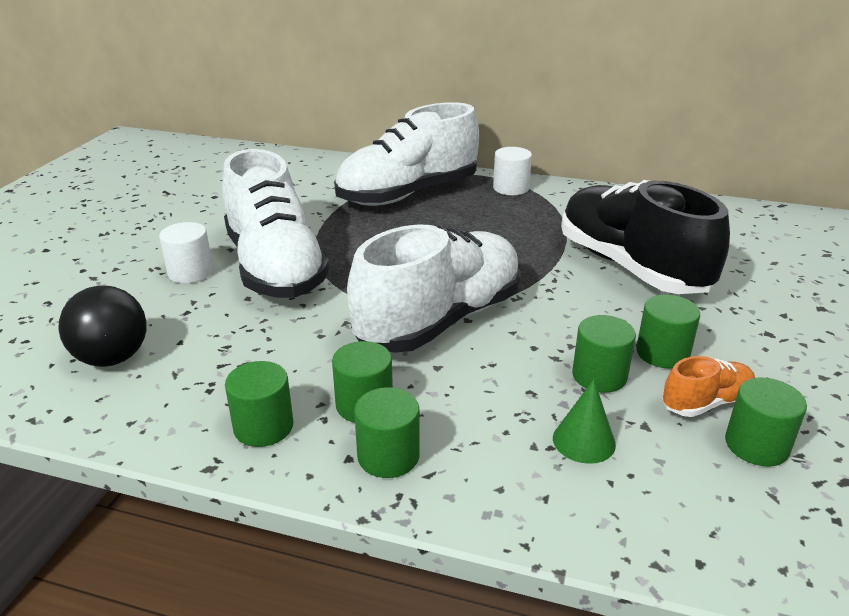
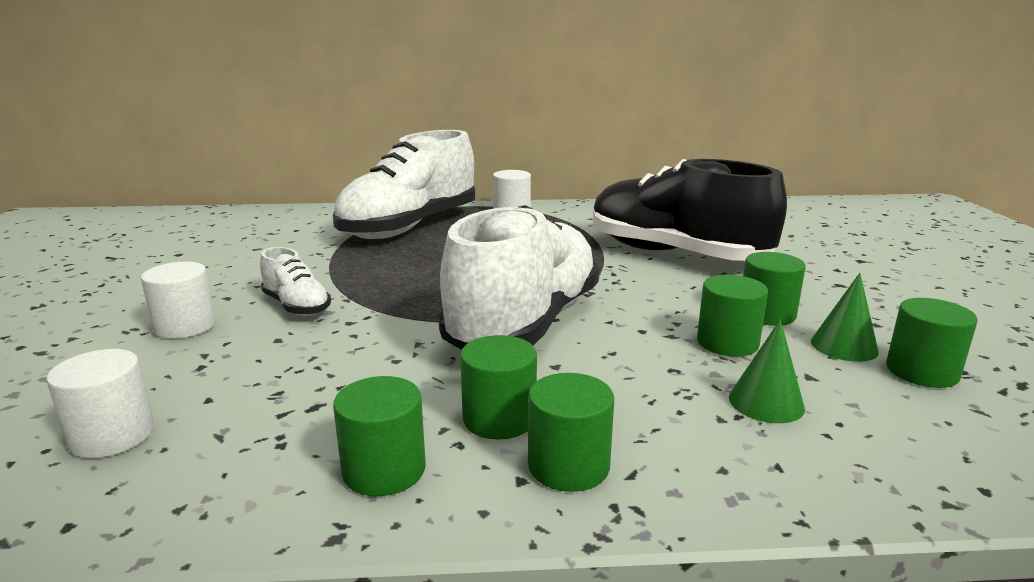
camera: 20 degrees left, 10 degrees down
black ball [58,285,147,367] -> white cylinder [46,349,154,458]
white shoe [222,149,330,298] -> white shoe [260,247,331,316], size x0.44
orange shoe [662,356,755,417] -> green cone [811,273,879,362]

